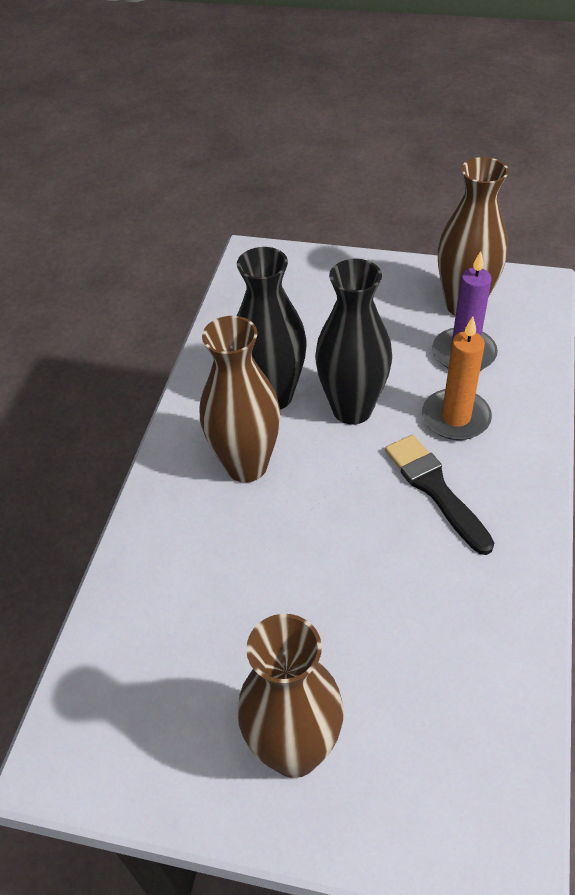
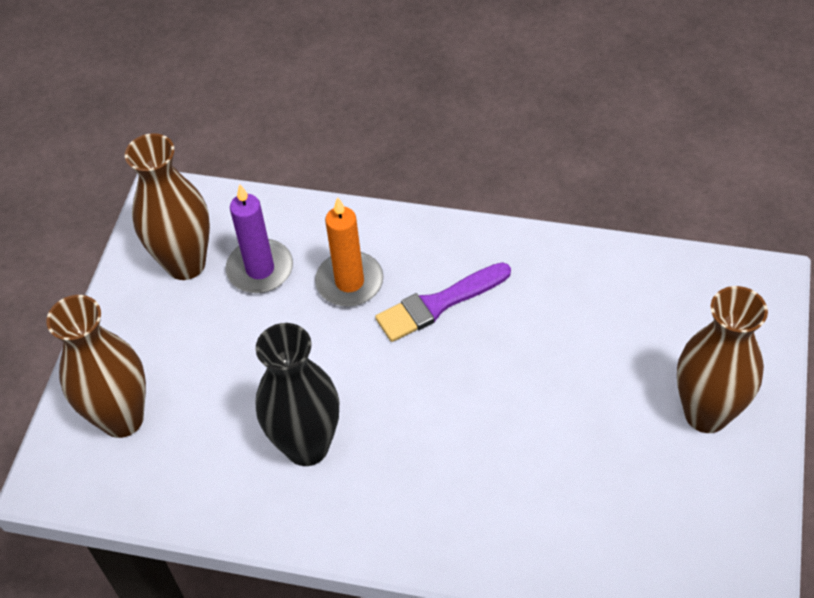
camera: 90 degrees left, 5 degrees up
brown vase [200,316,280,482] -> brown vase moved to [46,295,146,438]
black vase [315,259,392,425] -> none
black brush [385,435,494,555] -> purple brush [375,262,511,342]

